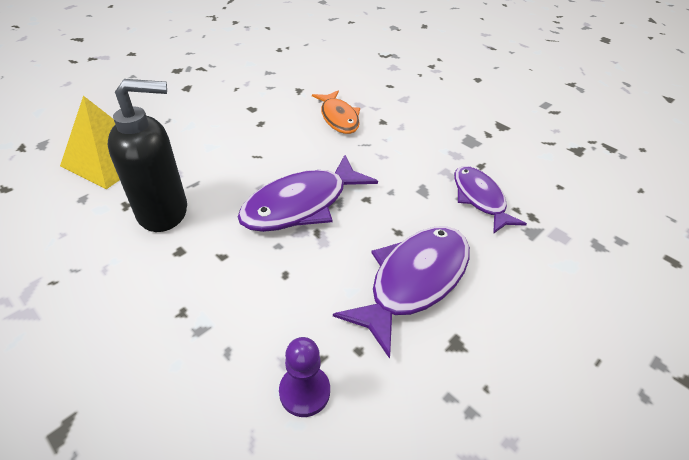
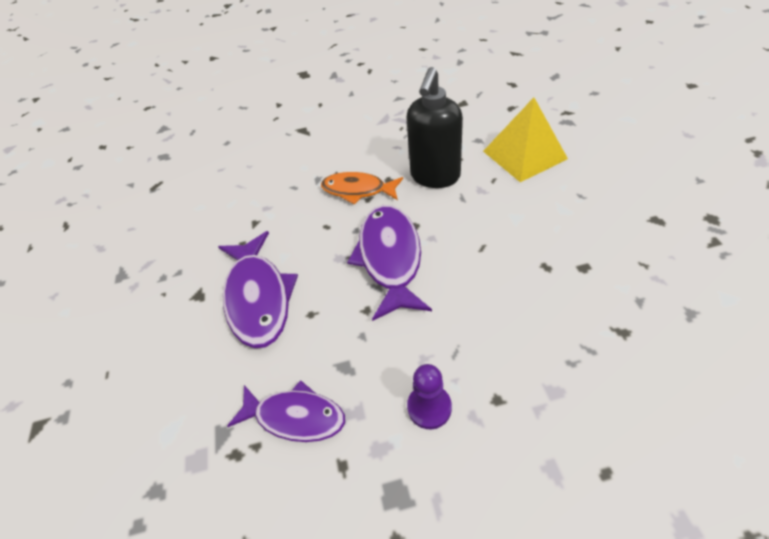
camera: 130 degrees right, 5 degrees up
purple pawn [279,337,330,417] -> purple pawn moved to [407,364,452,429]
orange fish [312,90,360,134] -> orange fish moved to [321,172,403,204]

